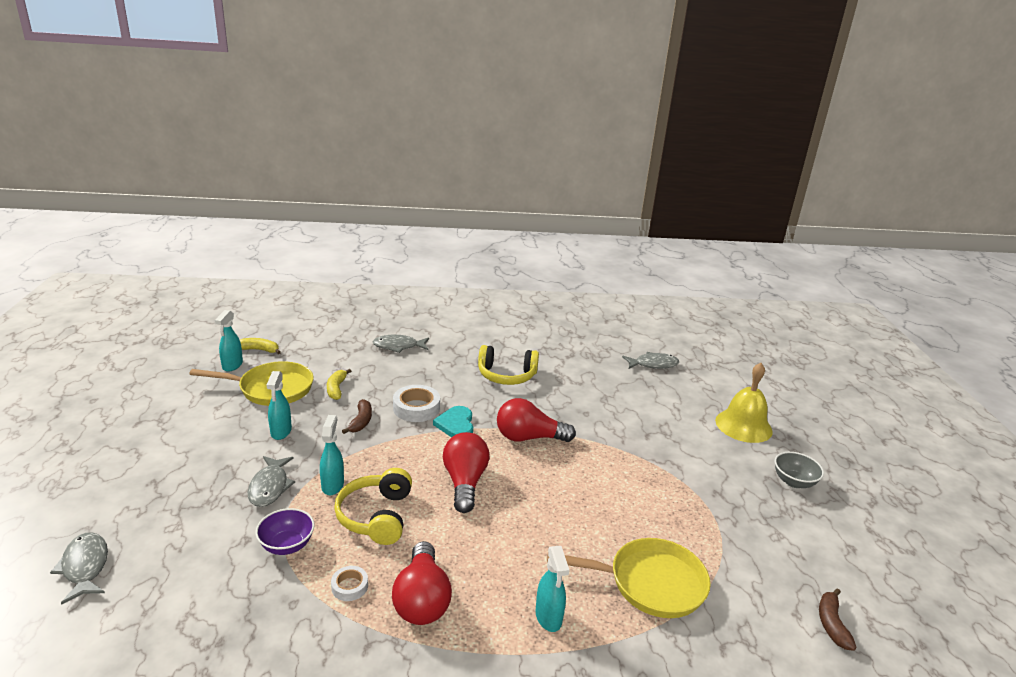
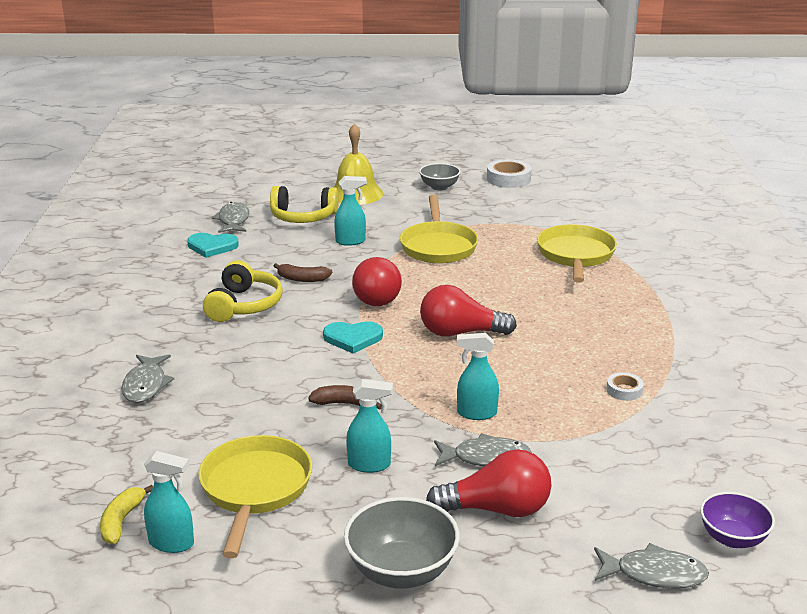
camera: 85 degrees left, 0 degrees up
grey fish [50,532,108,605] -> grey fish turned 150 degrees counterclockwise [594,543,709,589]
purple bowl [255,508,315,555] -> purple bowl moved to [700,492,775,548]
yellow banana [327,369,351,400] -> none
yellow headphones [334,468,412,545] -> yellow headphones moved to [270,186,339,223]
red light bulb [392,541,452,625] -> red light bulb moved to [426,449,551,517]
white tape [393,385,440,422] -> white tape moved to [487,159,532,188]
turquoise spray bottle [536,546,569,632] -> turquoise spray bottle moved to [334,176,367,246]
brown banana [819,588,856,651] -> brown banana moved to [273,263,332,282]
none -> turquoise heart [187,233,239,258]
none -> grey bowl [344,497,460,589]
none -> yellow pan [400,195,478,264]

